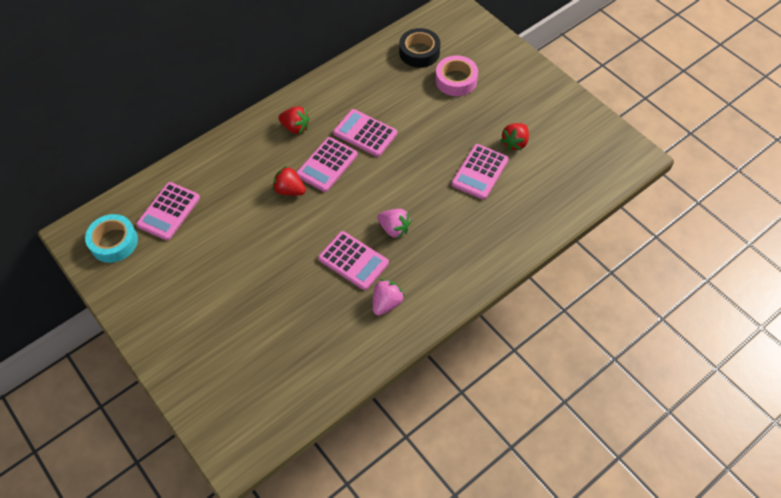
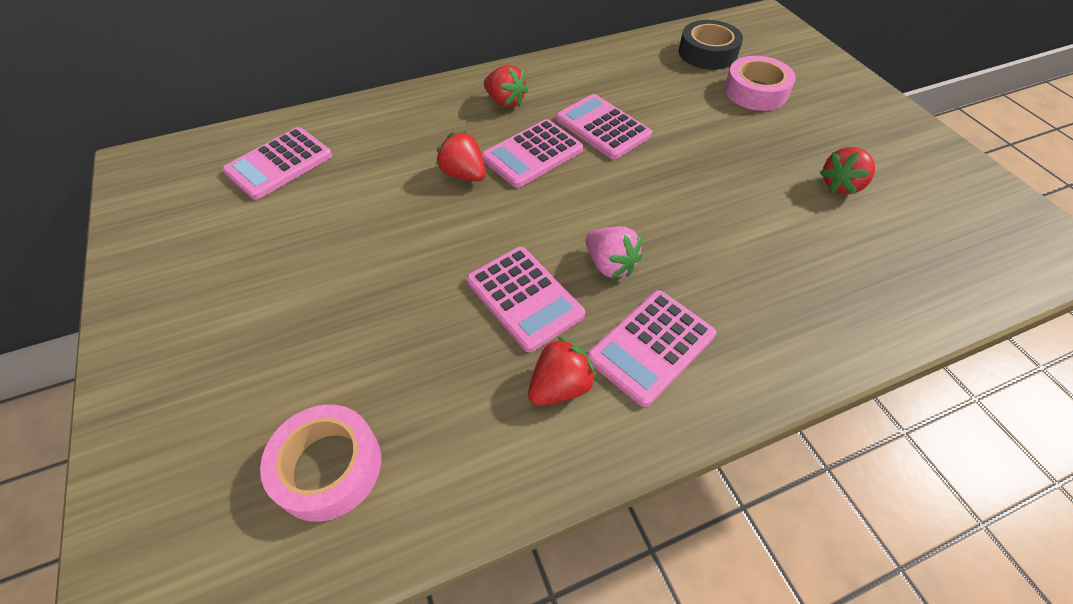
camera: 15 degrees right, 5 degrees down
turquoise tape [85,214,138,263] -> none
pink strawberry [373,279,405,315] -> red strawberry [528,336,597,406]
pink calculator [451,144,509,200] -> pink calculator moved to [588,290,716,407]
none -> pink tape [260,404,381,522]

